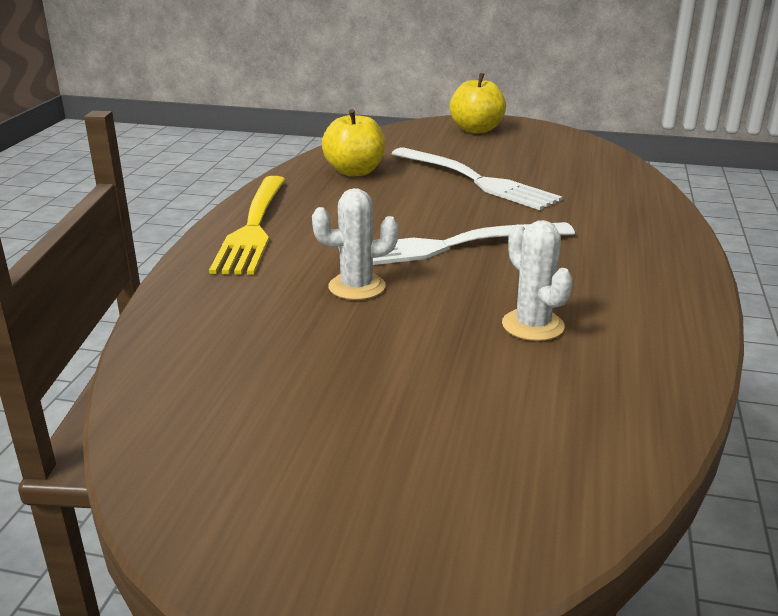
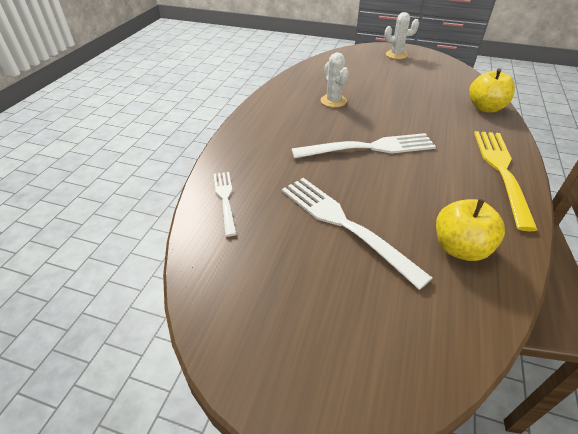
camera: 175 degrees left, 15 degrees up
white cactus [312,188,399,300] -> white cactus moved to [384,12,419,59]
yellow apple [450,73,506,134] -> yellow apple moved to [469,69,515,113]
none -> white fork [214,172,237,237]

